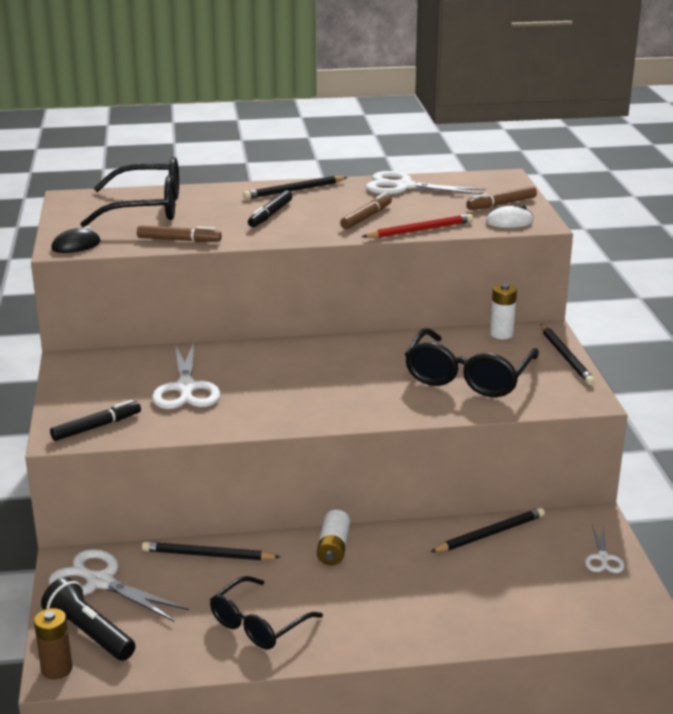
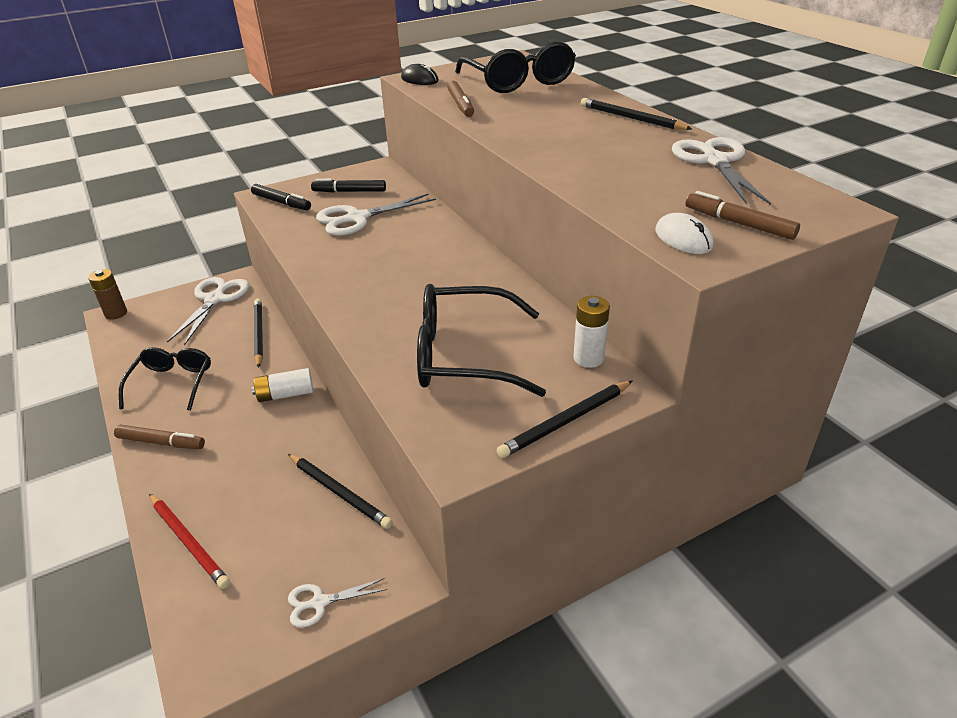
camera: 70 degrees right, 10 degrees up
black flashlight [41,577,135,661] -> none
black glasses [210,576,323,649] -> black glasses turned 75 degrees clockwise [119,347,211,411]
black marker [248,190,292,227] -> black marker moved to [311,179,386,193]
brown marker [340,193,392,229] -> brown marker moved to [114,425,205,449]
red pencil [361,214,473,238] -> red pencil moved to [149,493,230,589]

